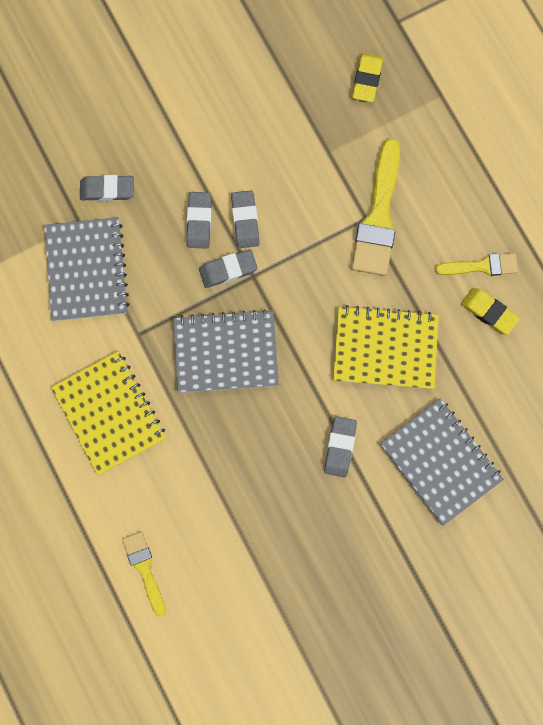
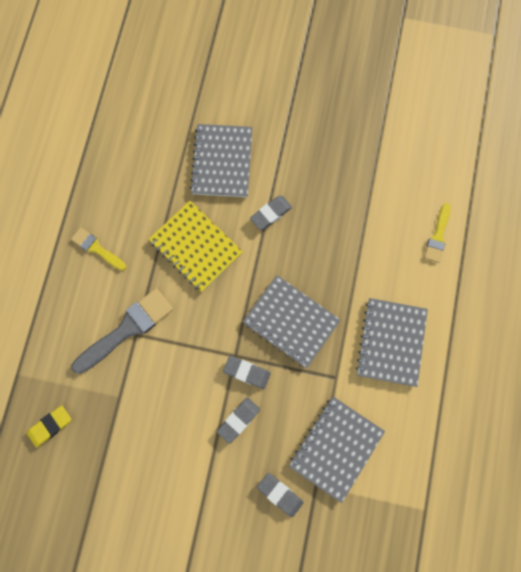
camera: 140 degrees left, 0 degrees up
yellow notebook [51,351,166,476] -> grey notebook [356,298,428,387]
grey eraser [231,191,260,248] -> none
yellow brush [351,138,400,276] -> grey brush [72,288,173,374]
yellow eraser [461,288,520,335] -> none

